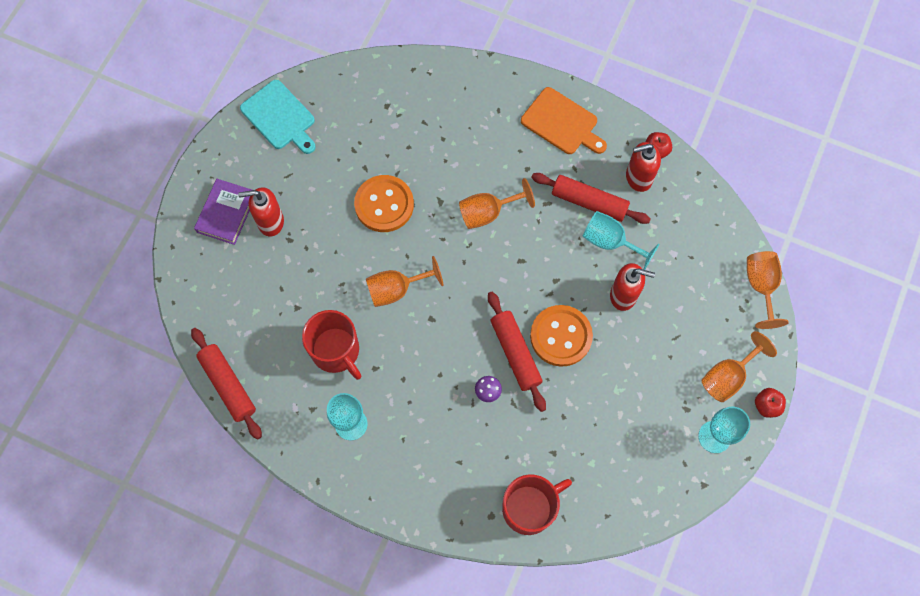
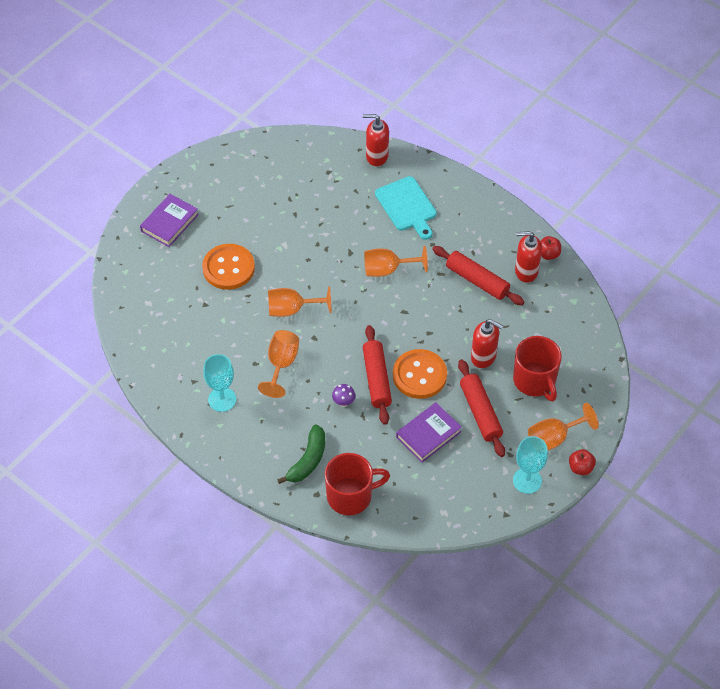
camera: 15 degrees right, 15 degrees down
red rolling pin [191,328,262,439] -> red rolling pin moved to [458,359,505,457]
red soap dispenser [238,187,284,236] -> red soap dispenser moved to [363,114,389,166]
turquoise cutting board [240,80,316,154] -> turquoise cutting board moved to [375,176,437,240]
red mug [302,310,361,380] -> red mug moved to [513,336,562,401]
orange button [354,175,414,232] -> orange button moved to [202,244,255,290]
orange cutting board [521,87,607,154] -> none
turquoise goblet [582,211,660,270] -> none
orange goblet [747,251,789,329] -> orange goblet moved to [258,330,299,398]
none -> green banana [277,424,325,484]
none -> purple book [396,402,462,463]

